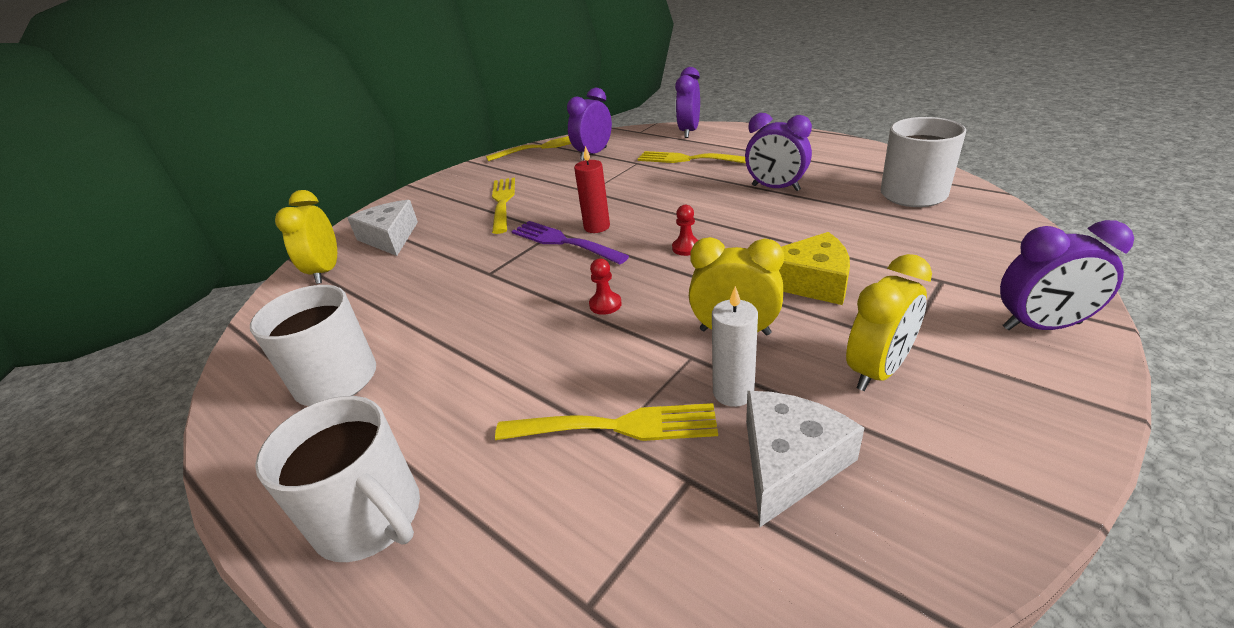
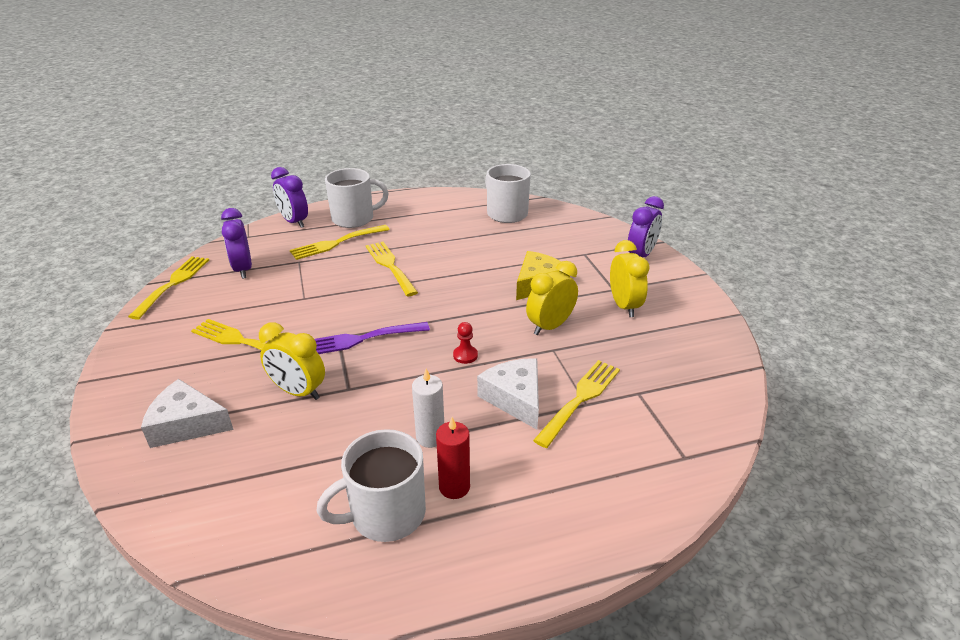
camera: 60 degrees left, 0 degrees up
white mug [255,396,420,562] -> white mug moved to [325,168,389,228]
yellow clock [275,190,337,284] -> yellow clock moved to [259,322,325,400]
red candle [574,146,610,233] -> red candle moved to [436,417,470,499]
red pawn [672,205,698,256] -> none
white candle [712,286,758,407] -> white candle moved to [412,369,444,448]
purple clock [745,113,812,191] -> none
white cheese [746,391,864,527] -> white cheese moved to [477,358,539,430]
none -> yellow fork [366,242,418,296]

